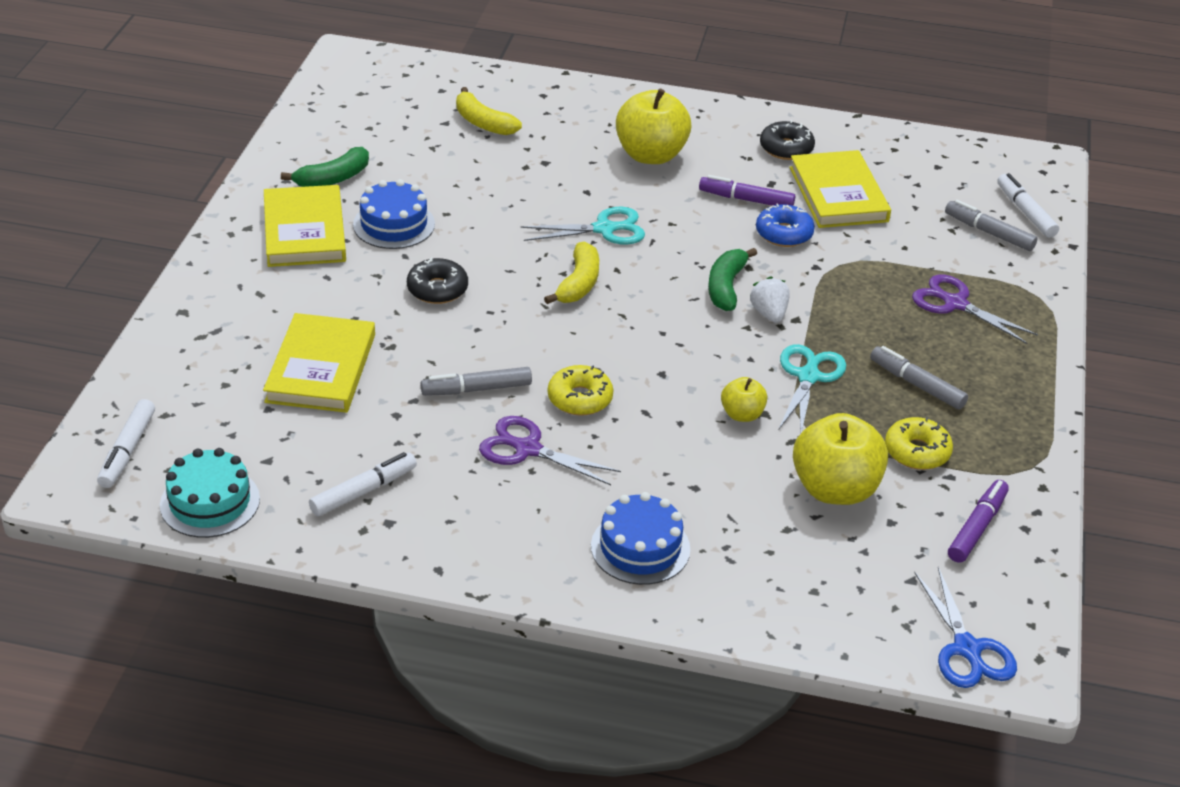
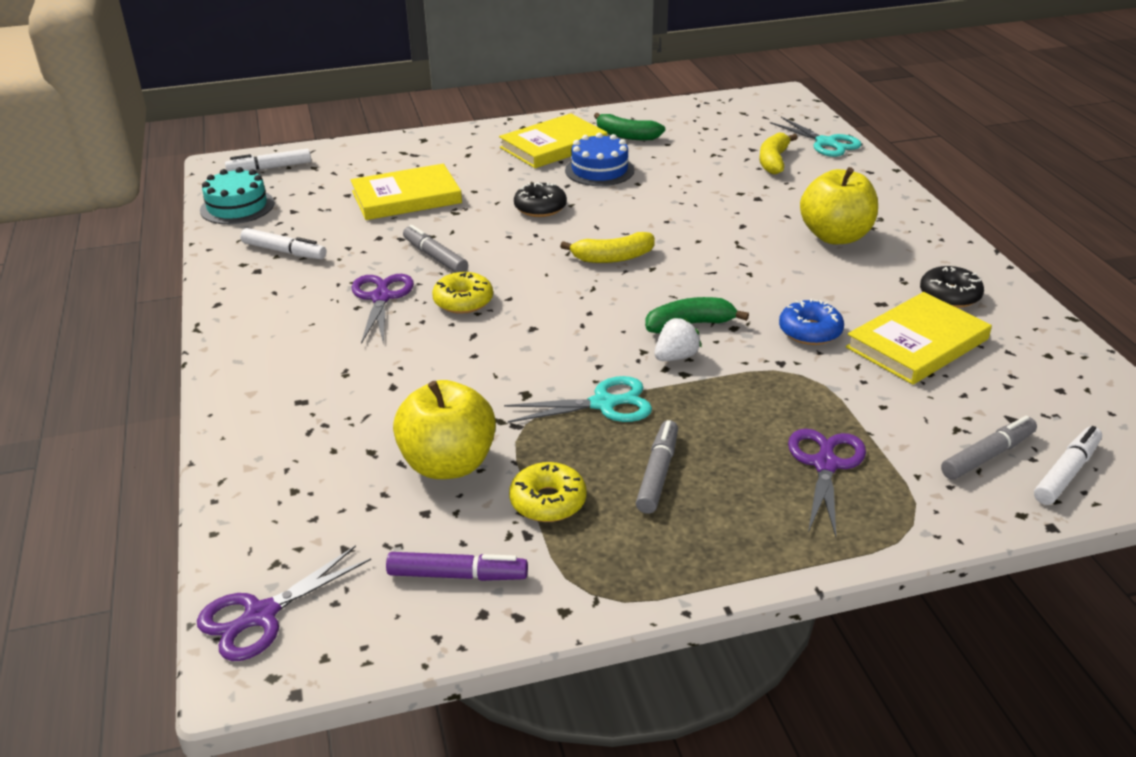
camera: 65 degrees right, 5 degrees down
turquoise scissors [521,207,645,245] -> turquoise scissors moved to [770,117,862,157]
blue cake [591,492,690,585] -> none
purple marker [699,175,795,206] -> none
yellow apple [721,377,767,422] -> none
blue scissors [914,567,1017,688] -> purple scissors [197,545,371,661]
grey marker [945,200,1038,251] -> grey marker turned 45 degrees clockwise [941,416,1037,480]

